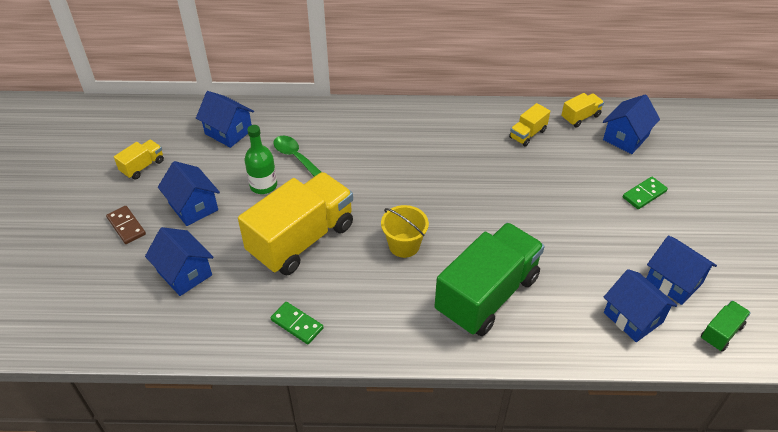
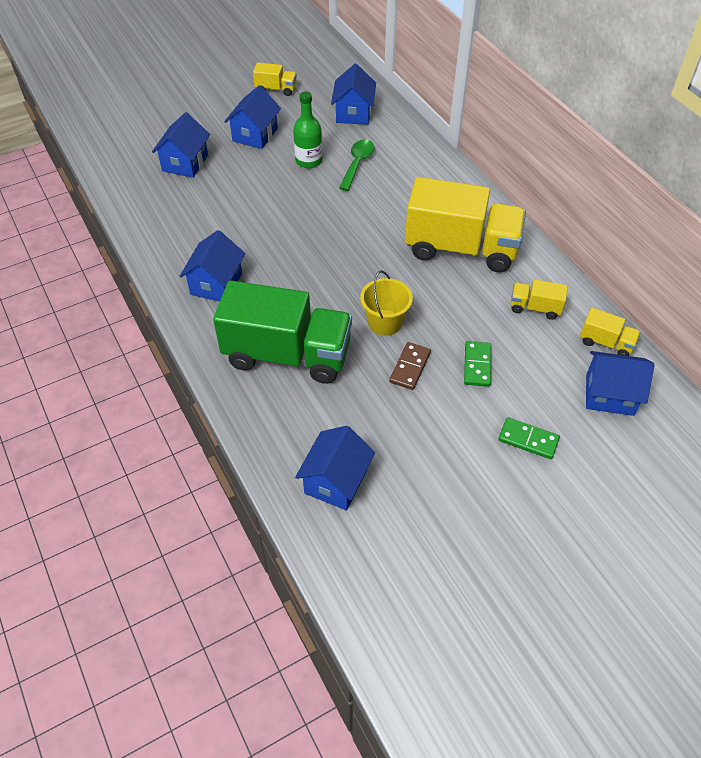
camera: 60 degrees right, 5 degrees up
brown domino [106,206,146,244] -> brown domino moved to [389,342,431,390]
yellow truck [238,172,353,275] -> yellow truck moved to [405,177,526,272]
green domino [270,302,323,344] -> green domino moved to [464,341,491,387]
yellow bucket [381,205,429,258] -> yellow bucket moved to [360,270,413,336]
blue house [646,235,717,305] -> blue house moved to [180,230,245,302]
green truck [701,301,751,352] -> none

